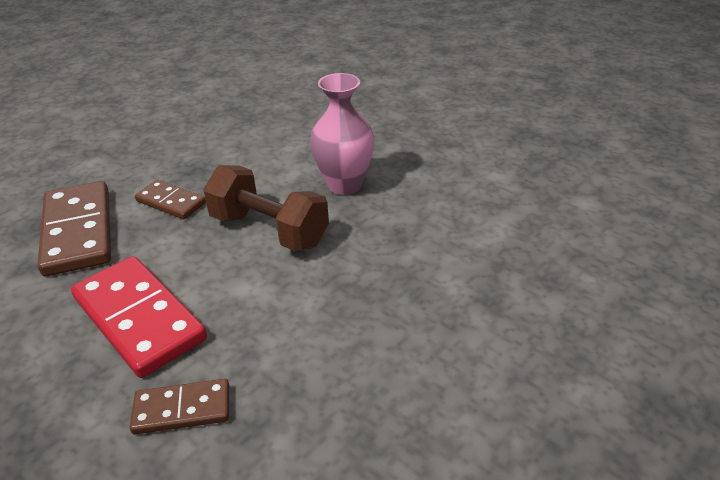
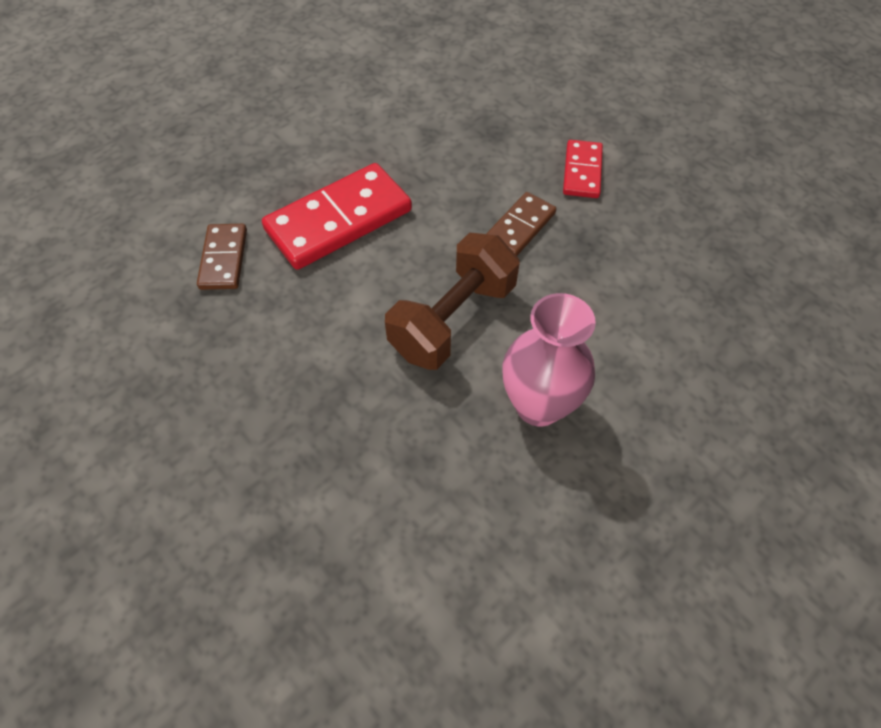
camera: 95 degrees right, 20 degrees up
brown domino [37,181,111,276] -> none
none -> red domino [563,140,603,198]

